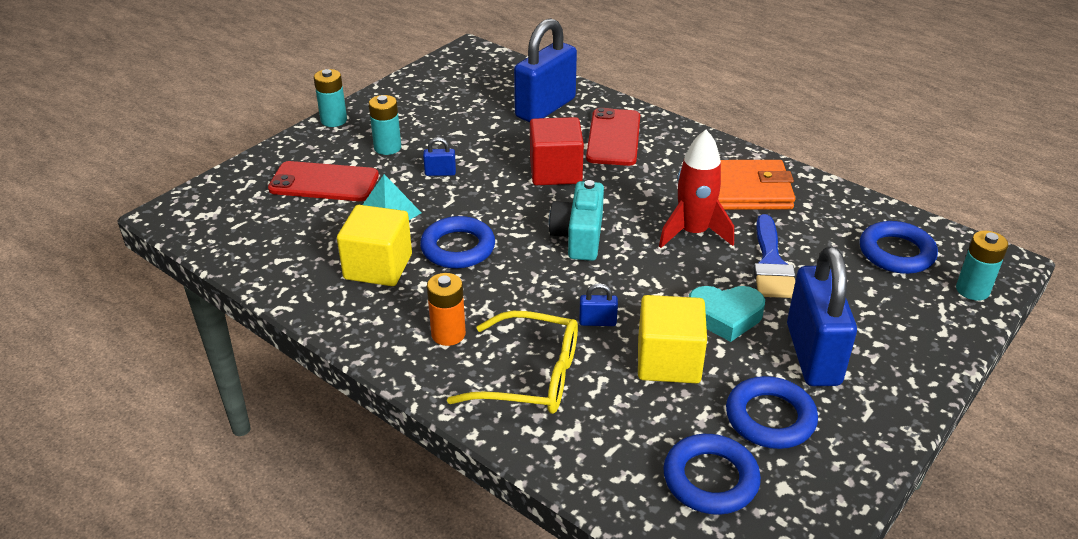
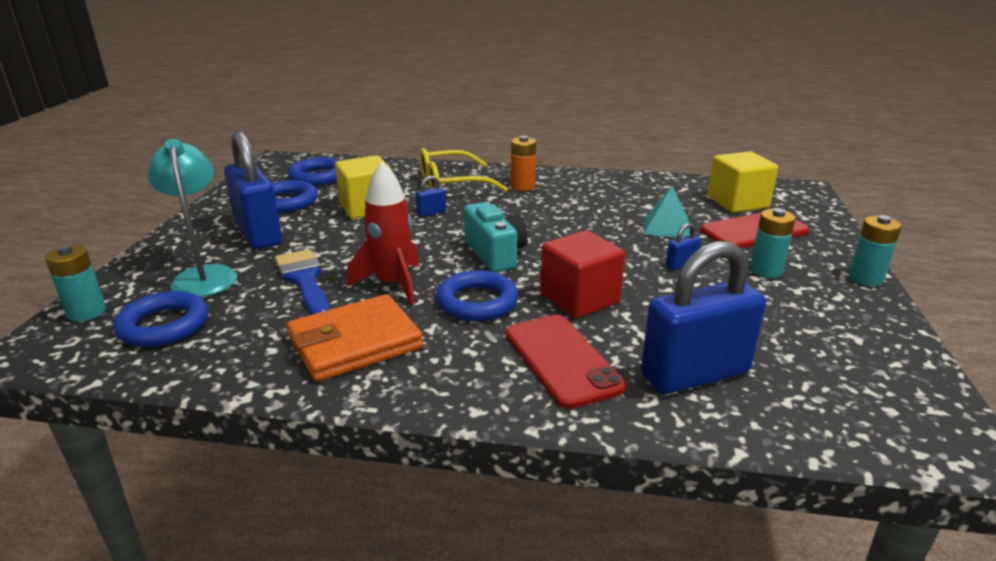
camera: 150 degrees right, 10 degrees down
yellow cube [337,205,412,286] -> yellow cube moved to [707,151,778,213]
blue ring [420,216,495,268] -> blue ring moved to [436,270,518,321]
blue padlock [514,18,577,122] -> blue padlock turned 60 degrees clockwise [641,241,766,394]
turquoise heart [689,286,765,342] -> none
none -> turquoise lamp [148,139,237,297]

